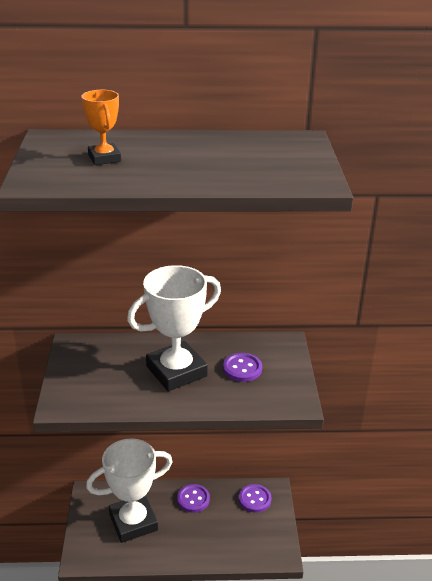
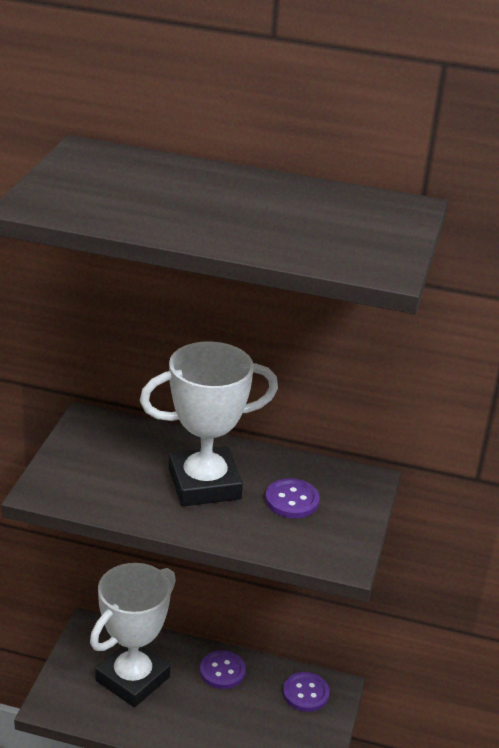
camera: 15 degrees right, 0 degrees up
orange trophy [81,90,121,165] -> none
white trophy [86,438,173,543] -> white trophy turned 45 degrees counterclockwise [90,563,176,707]

